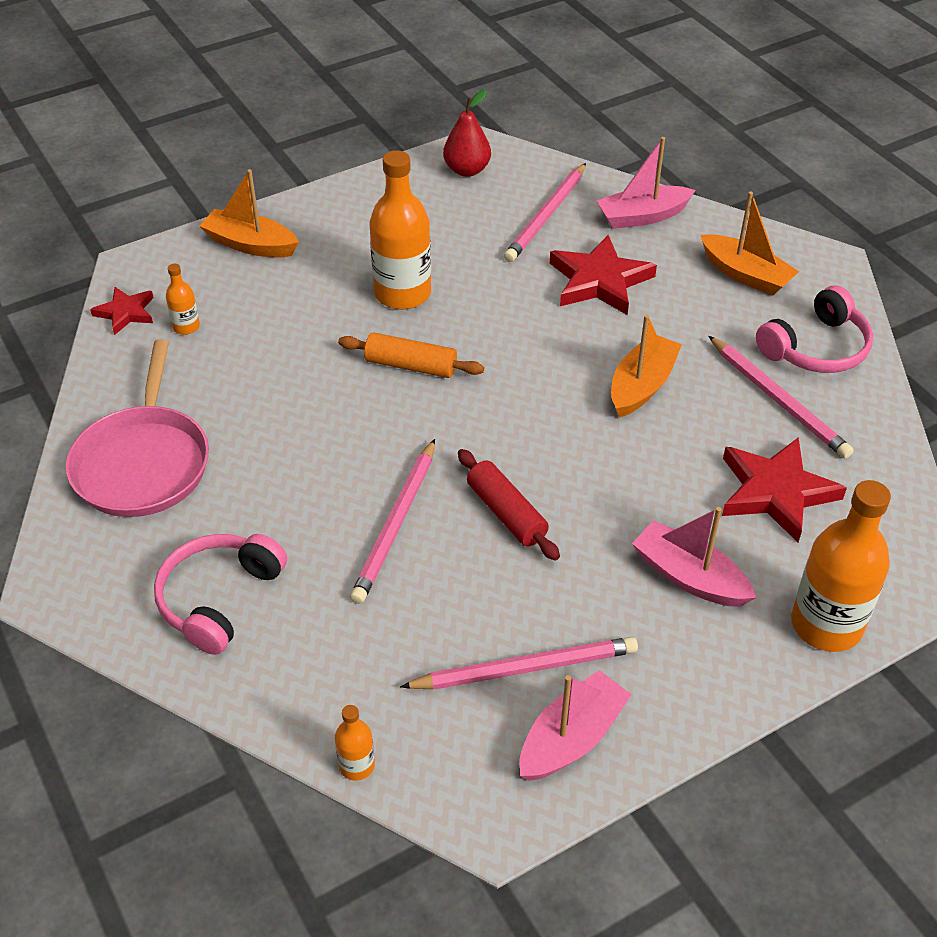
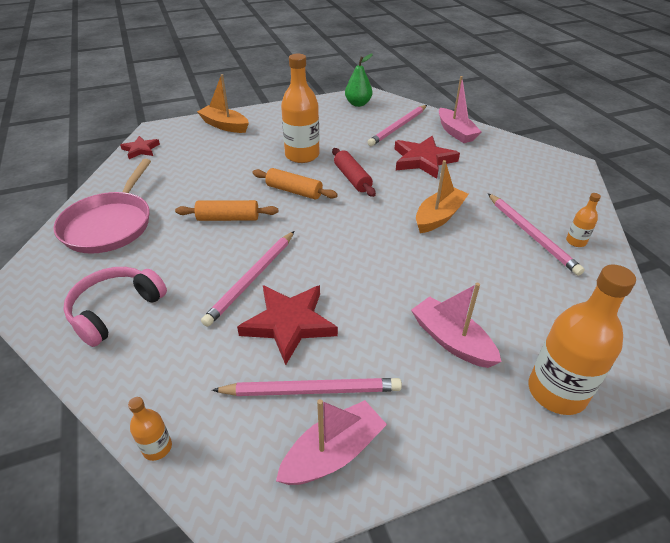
camera: 10 degrees right, 5 degrees down
orange bottle [166,264,200,335] -> orange bottle moved to [566,193,601,247]
red pear [443,89,491,177] -> green pear [345,54,372,107]
red rolling pin [458,449,560,560] -> red rolling pin moved to [332,148,376,197]
pink boat [596,137,696,229] -> pink boat turned 105 degrees counterclockwise [439,76,481,143]
orange boat [701,191,799,296] -> none
red star [722,437,847,543] -> red star moved to [237,285,338,365]
pink headphones [756,285,873,373] -> none
none -> orange rolling pin [175,200,278,221]

